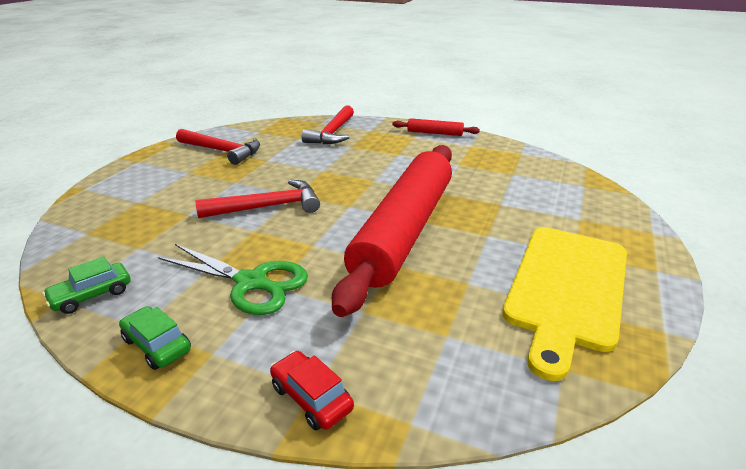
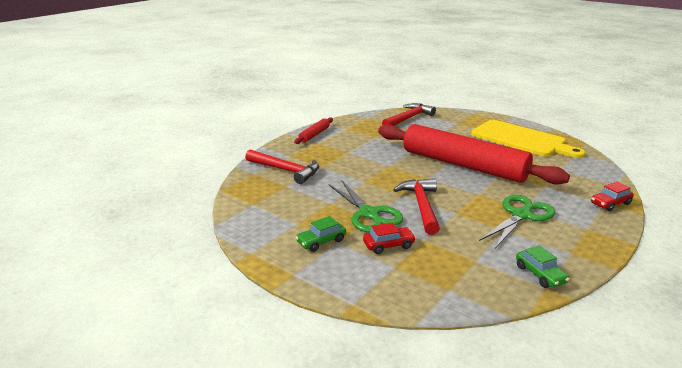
camera: 75 degrees left, 5 degrees down
green car [119,306,191,370] -> green car moved to [295,216,346,252]
red hammer [176,129,260,165] -> red hammer moved to [382,103,436,126]
none -> green scissors [329,180,404,233]
none -> red car [363,223,416,254]

